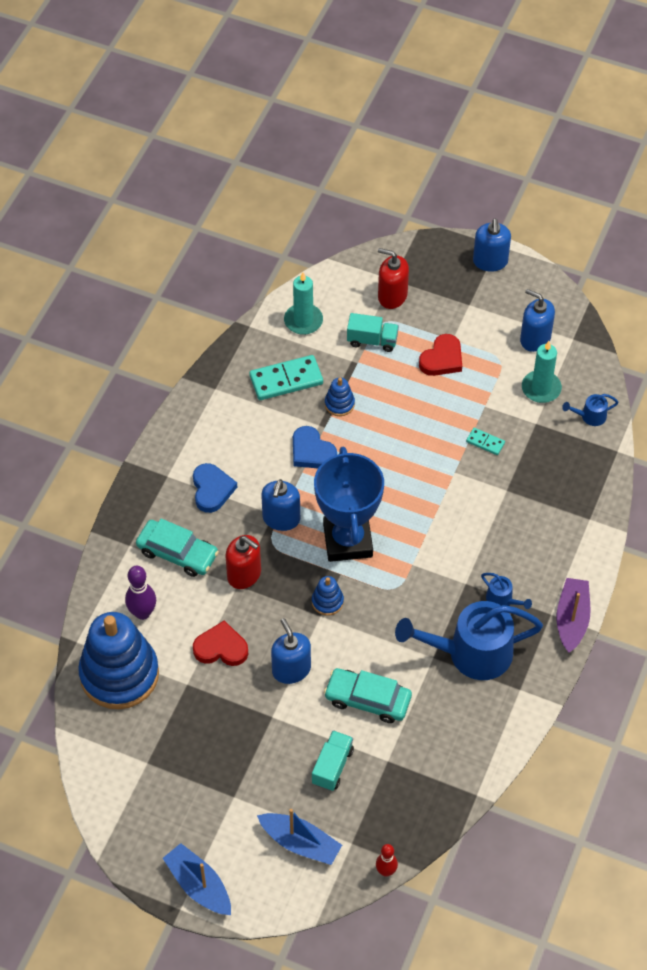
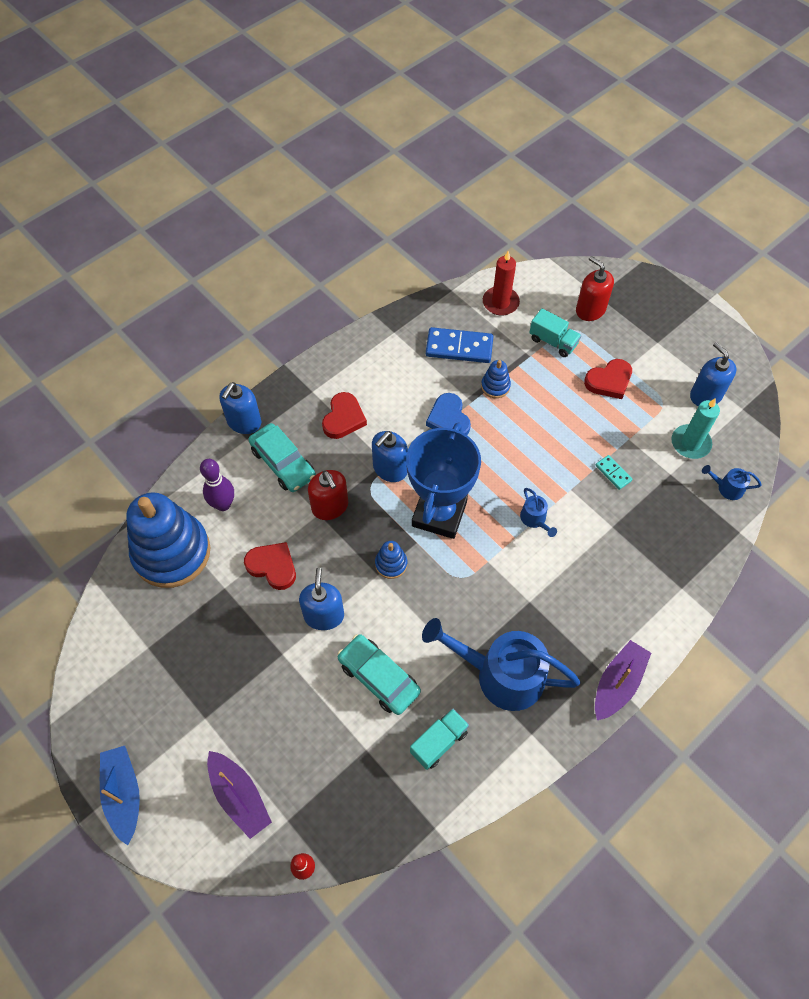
camera: 25 degrees right, 5 degrees up
blue heart [193,463,237,513] -> red heart [322,392,367,439]
turquoise domino [249,355,323,400] -> blue domino [426,327,493,363]
blue boat [257,809,342,865] -> purple boat [207,751,272,839]
turquoise candle [284,272,323,335] -> red candle [483,251,520,316]
turquoise truck [312,730,354,791] -> turquoise truck moved to [410,708,469,770]
blue soap dispenser [473,219,511,272] -> blue soap dispenser moved to [219,382,261,434]
blue watering can [481,573,532,609] -> blue watering can moved to [520,488,557,537]

